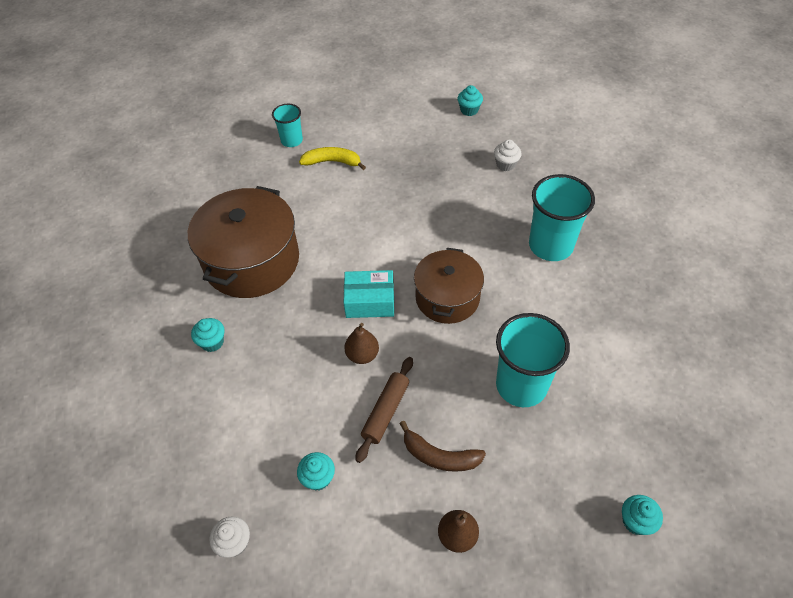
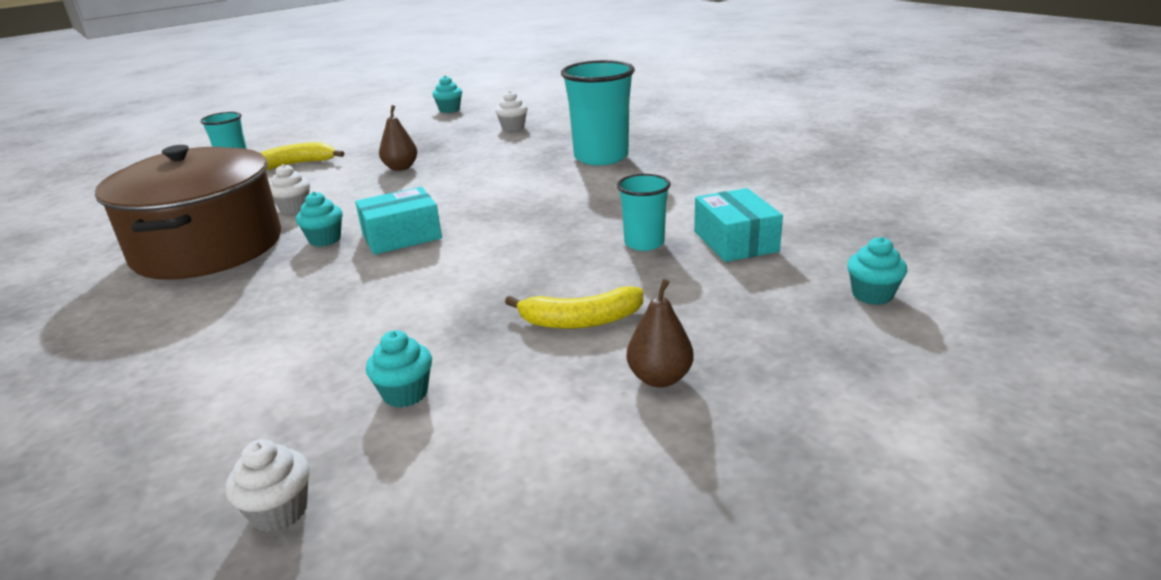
camera: 25 degrees left, 25 degrees down
turquoise cupcake [191,318,225,352] -> turquoise cupcake moved to [296,192,343,247]
brown pear [344,323,379,364] -> brown pear moved to [379,105,417,171]
brown rolling pin [356,357,413,463] -> none
brown banana [399,421,486,472] -> yellow banana [505,286,643,329]
brown pot [414,248,484,324] -> none
turquoise cup [496,313,570,407] -> turquoise cup [617,174,671,251], size x0.57
none -> white cupcake [269,164,310,214]
none -> turquoise box [694,188,783,262]

